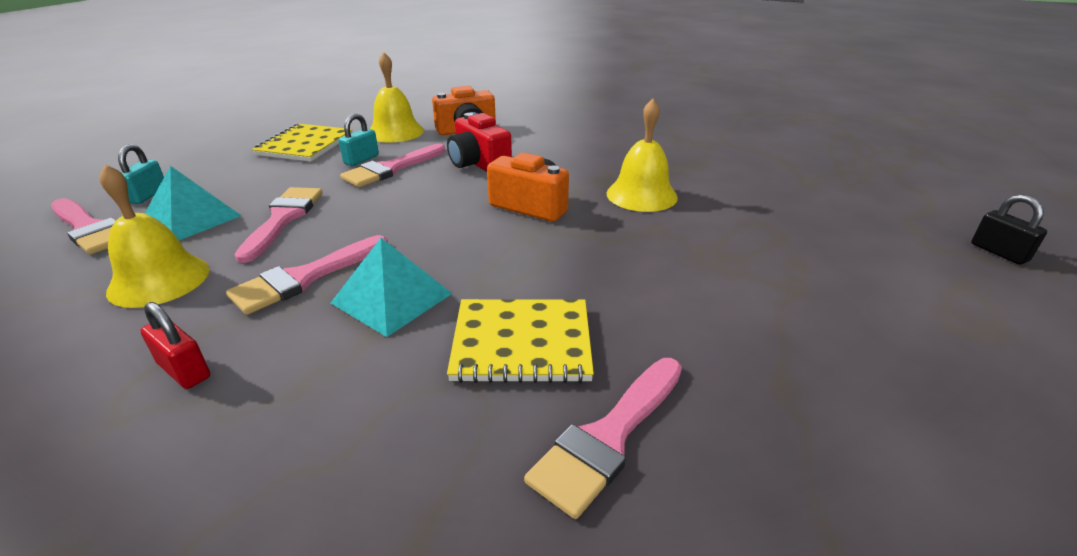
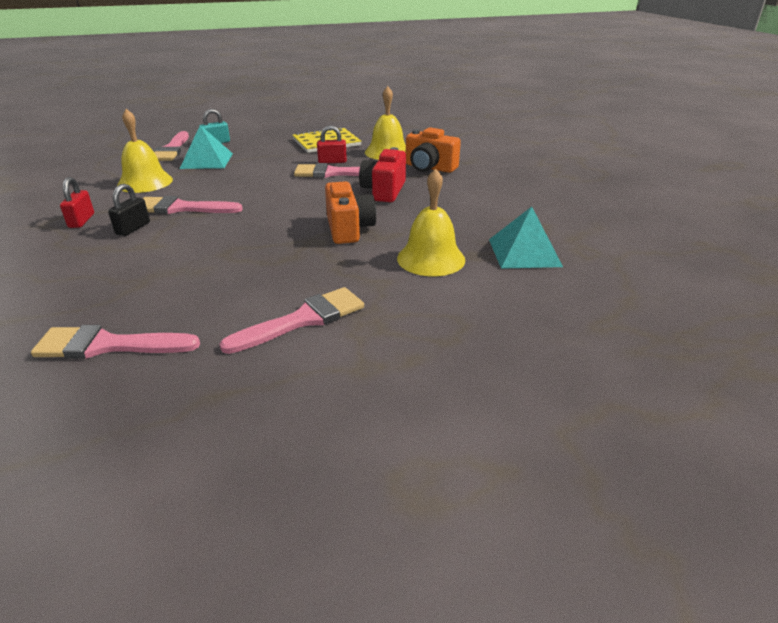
camera: 50 degrees right, 0 degrees up
pink brush [235,187,323,263] -> pink brush moved to [219,287,364,354]
turquoise pyramid [331,238,452,337] -> turquoise pyramid moved to [489,207,563,269]
turquoise padlock [339,113,379,166] -> red padlock [317,125,347,163]
yellow notebook [447,299,594,383] -> none
black padlock [971,194,1047,265] -> black padlock moved to [108,184,150,236]

